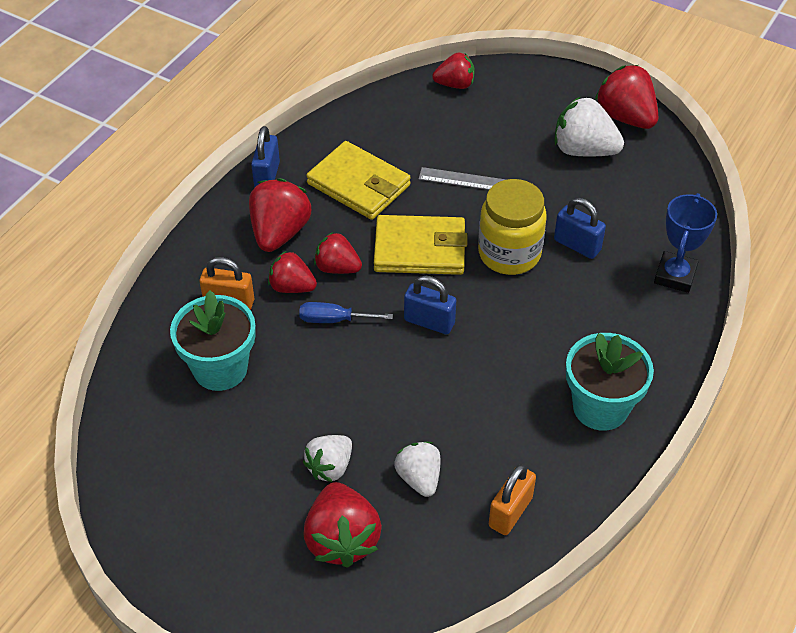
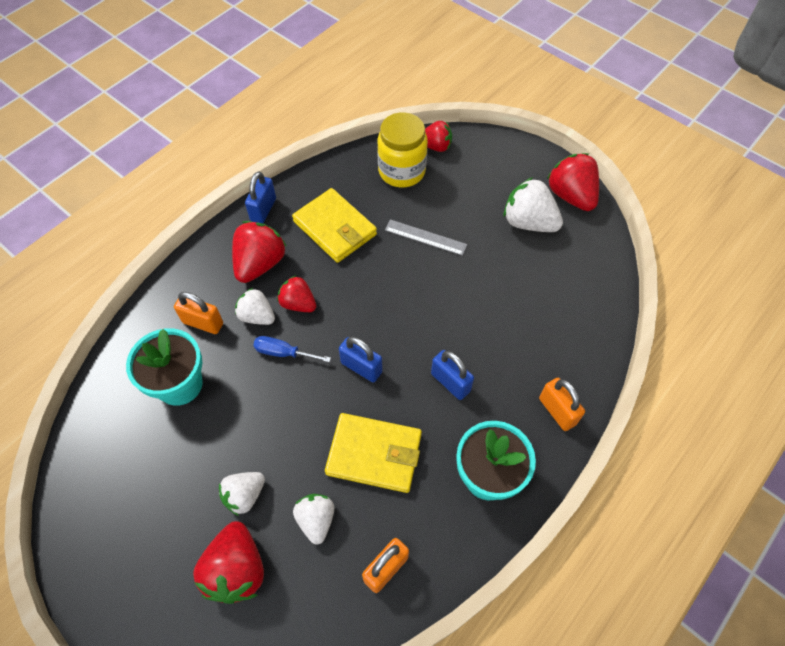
camera: 10 degrees right, 10 degrees up
red strawberry [268,251,317,293] -> white strawberry [235,288,275,325]
yellow wallet [374,215,467,275] -> yellow wallet moved to [325,413,422,493]
yellow jar [478,179,547,275] -> yellow jar moved to [377,112,428,188]
blue padlock [554,198,606,259] -> blue padlock moved to [431,350,474,400]
blue trophy [654,193,717,293] -> none
none -> orange padlock [539,378,585,431]

